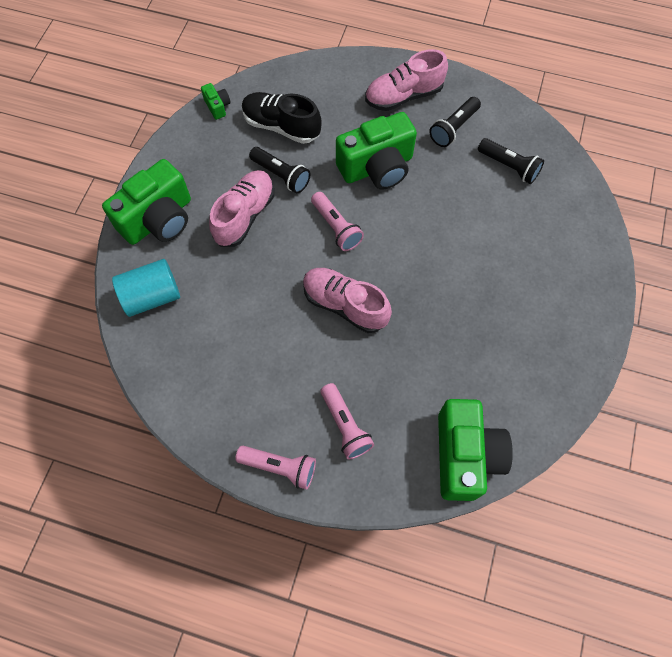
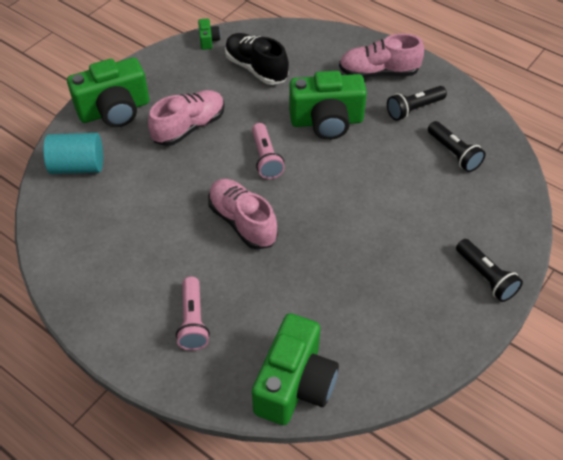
camera: 20 degrees right, 15 degrees down
pink flashlight [235,446,316,490] -> none
black flashlight [249,147,310,193] -> black flashlight moved to [456,239,523,302]

